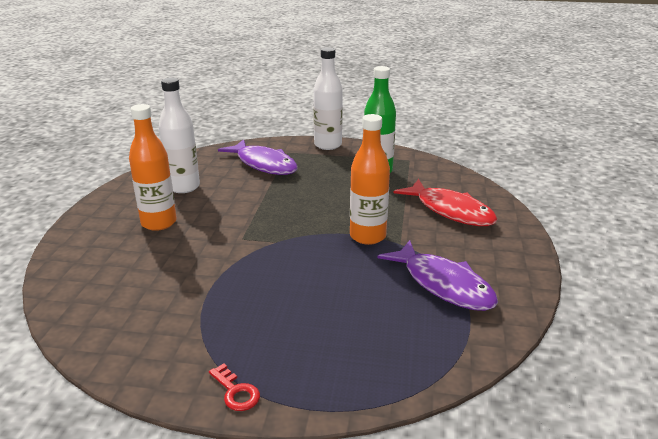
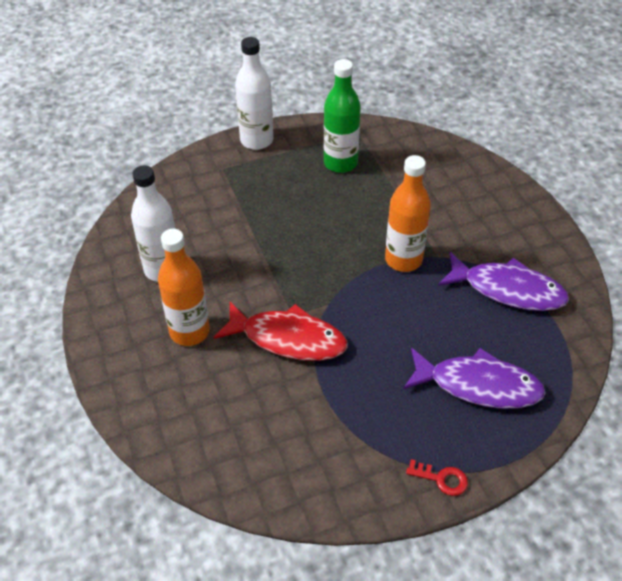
camera: 30 degrees left, 20 degrees up
purple fish [218,139,298,175] -> purple fish moved to [403,348,545,409]
red fish [394,179,498,226] -> red fish moved to [213,302,348,361]

